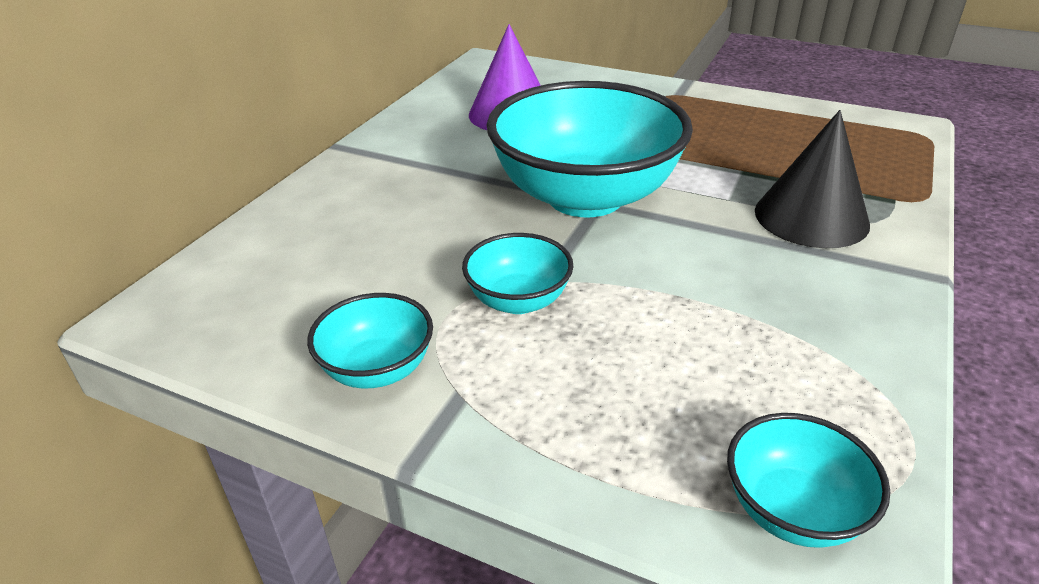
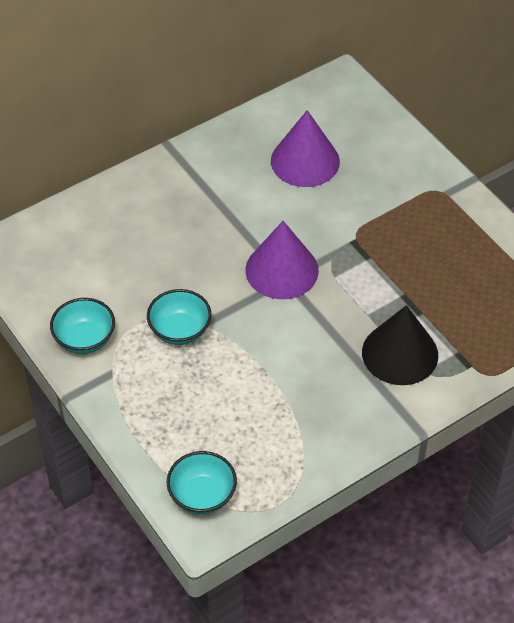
camera: 30 degrees right, 15 degrees up
turquoise bowl [487,81,693,218] -> purple cone [245,221,319,299]

